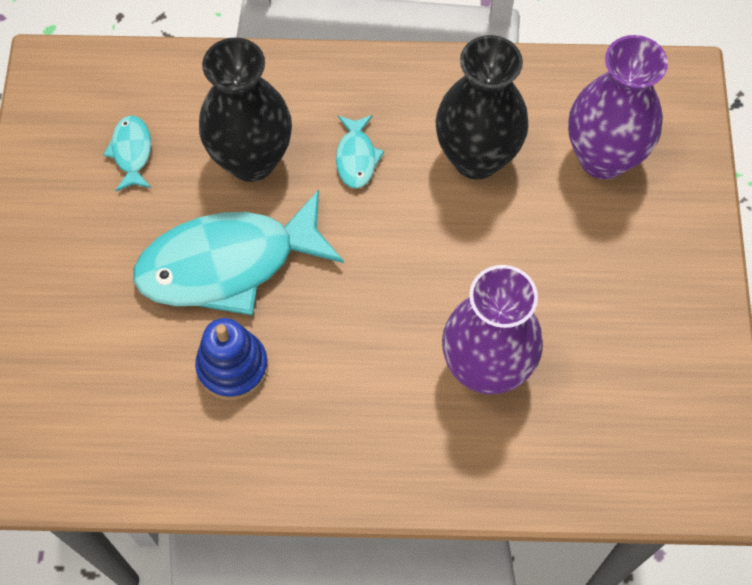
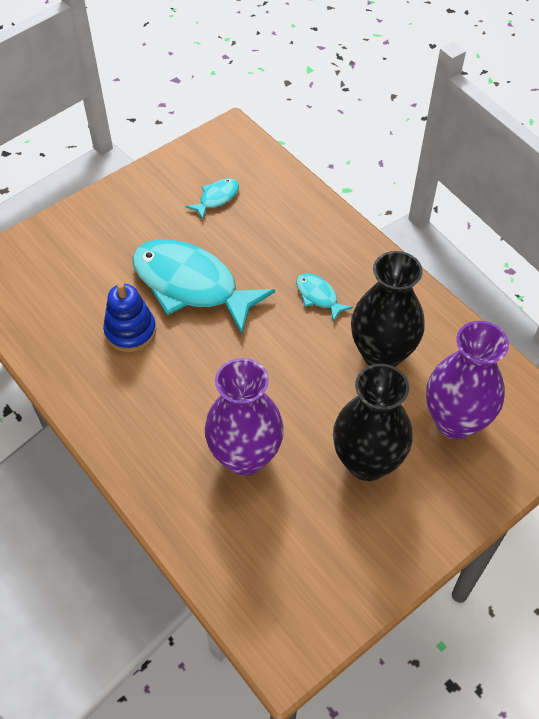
camera: 50 degrees right, 10 degrees down
black vase [199,37,292,182] -> black vase moved to [333,364,413,481]
turquoise fish [336,115,384,189] -> turquoise fish turned 90 degrees clockwise [296,273,353,322]

